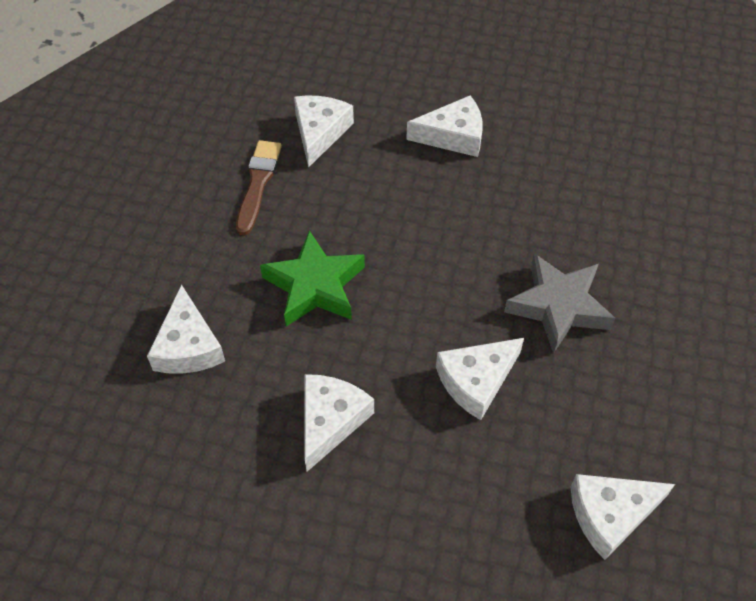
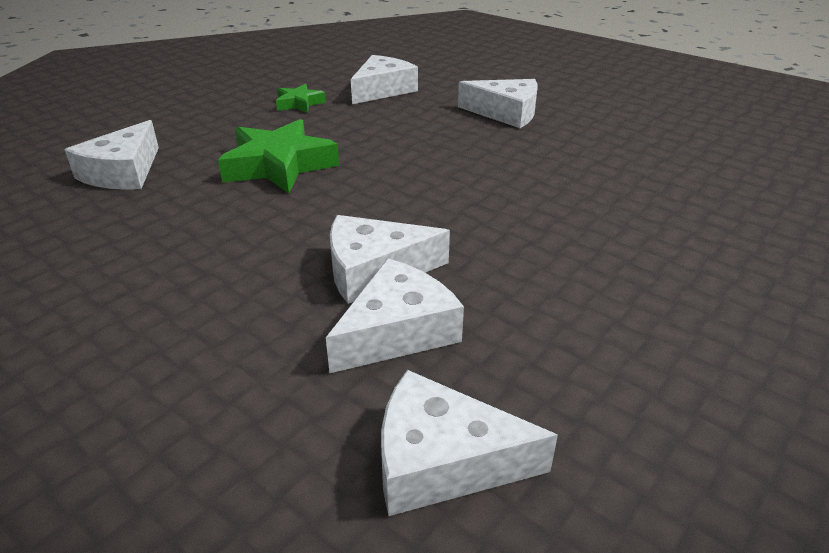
camera: 25 degrees right, 20 degrees down
brown brush [236,140,282,235] -> green star [276,84,326,113]
white cheese [304,374,374,472] -> white cheese moved to [326,259,464,373]
grey star [504,254,615,354] -> none

